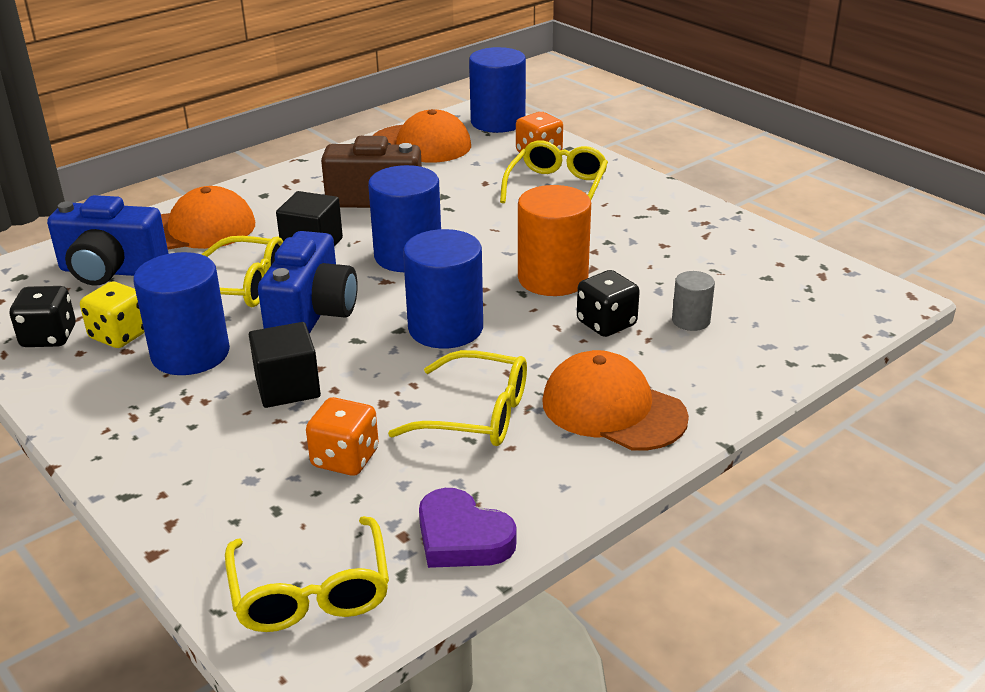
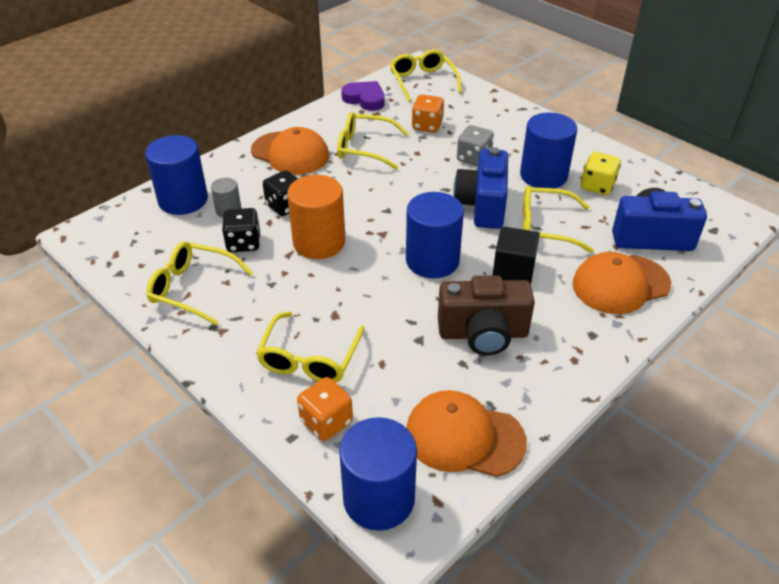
camera: 175 degrees right, 10 degrees up
black dice [10,286,76,347] -> black dice moved to [222,208,260,252]
black cube [249,322,321,408] -> grey dice [457,125,494,166]
blue cylinder [403,229,483,349] -> blue cylinder moved to [145,135,208,215]
none -> yellow glasses [146,242,253,325]

